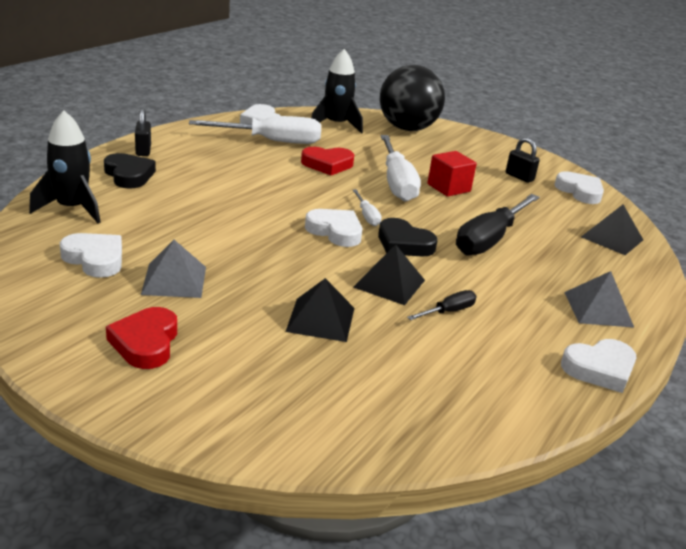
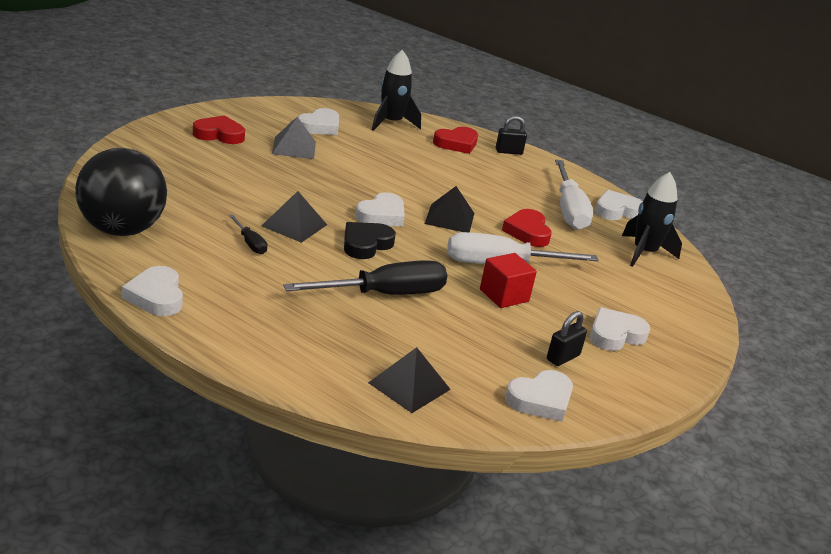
camera: 90 degrees right, 0 degrees up
black heart [104,153,156,189] -> red heart [433,127,478,154]
black pyramid [286,278,354,342] -> black pyramid moved to [425,186,474,232]
white screwdriver [353,189,382,226] -> none
black ball [380,65,445,131] -> black ball moved to [75,148,167,236]
black screwdriver [456,194,540,256] -> black screwdriver turned 120 degrees clockwise [283,260,448,295]
grey pyramid [564,271,634,328] -> none
none -> white heart [590,307,650,351]

